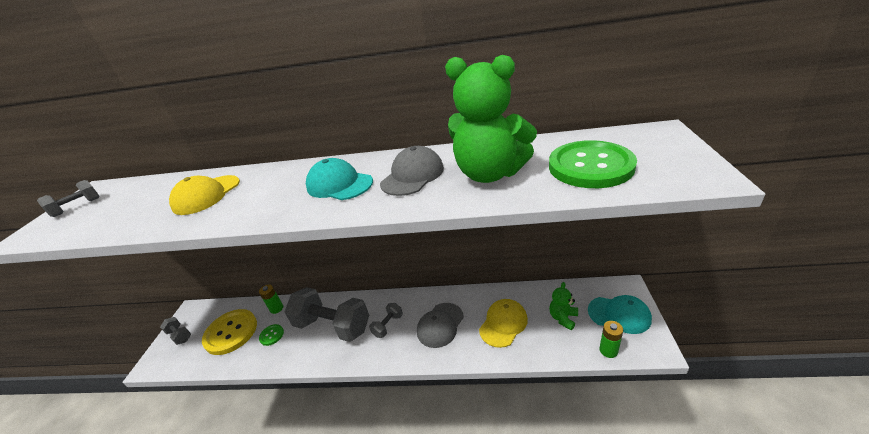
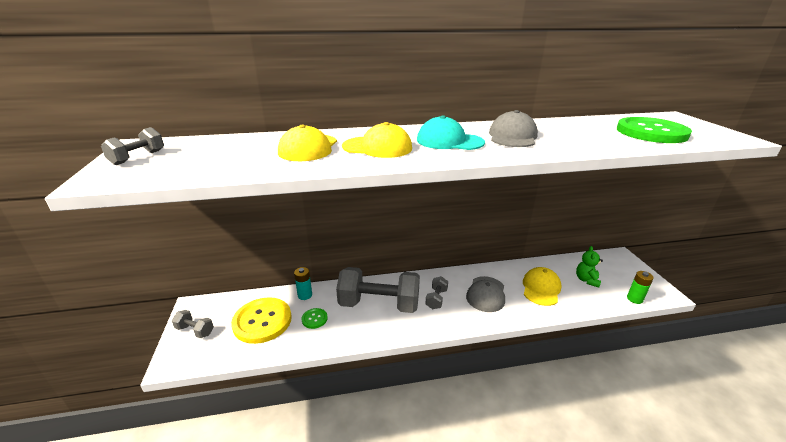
camera: 20 degrees left, 5 degrees down
green battery [259,284,283,314] -> turquoise battery [294,267,312,300]
green teddy bear [445,55,537,183] -> none
turquoise cap [588,295,652,334] -> none
none -> yellow cap [342,122,412,158]

